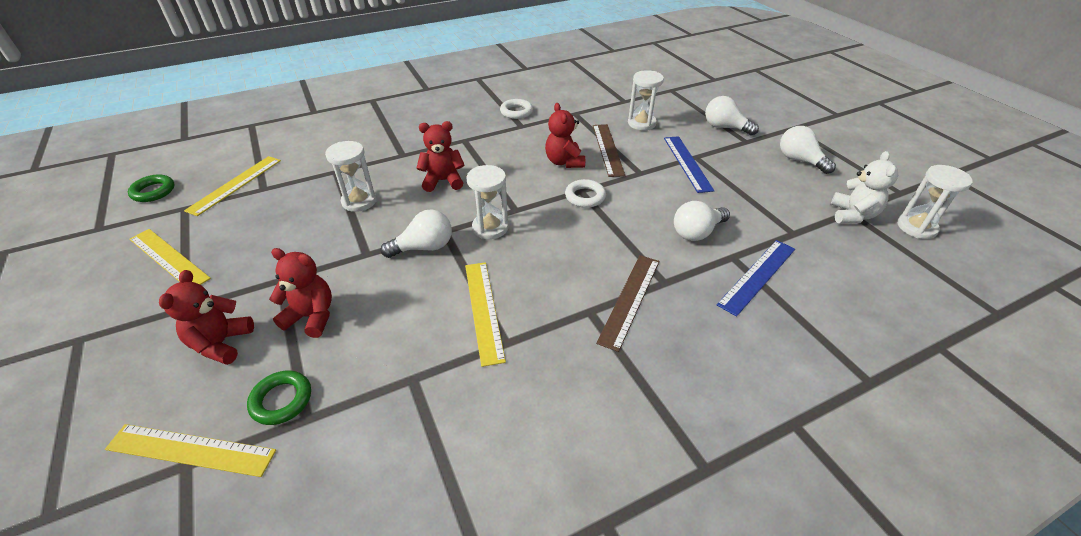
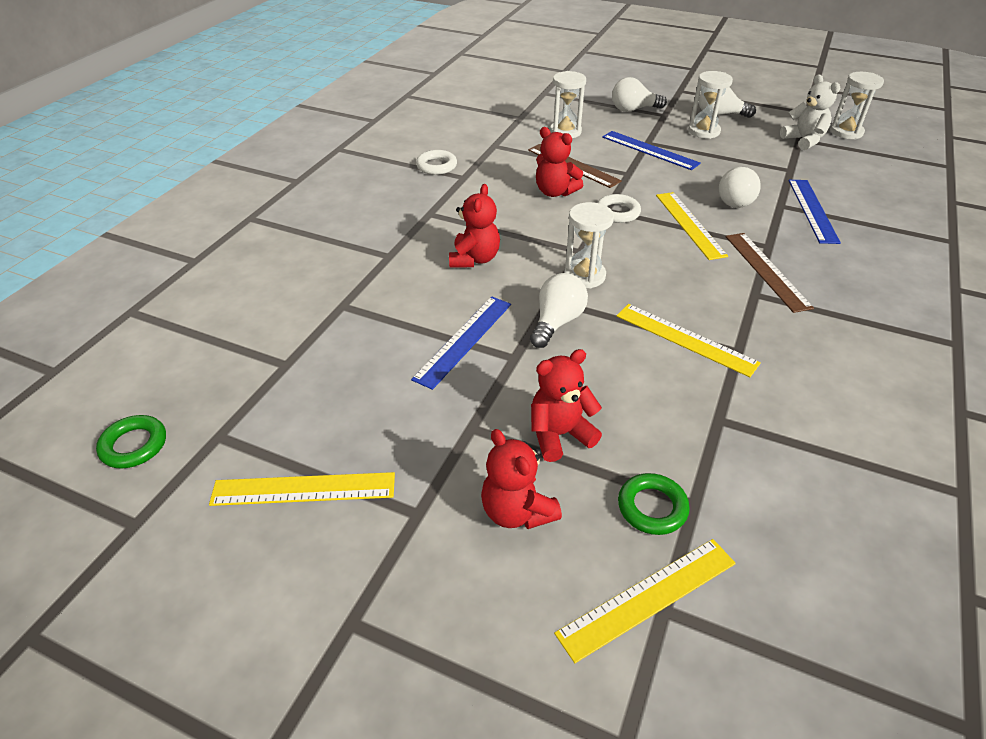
camera: 40 degrees left, 0 degrees up
yellow ruler [184,156,281,216] -> yellow ruler moved to [656,192,728,260]
white hourglass [325,141,377,212] -> white hourglass moved to [688,71,733,139]
red teddy bear [417,121,465,192] -> red teddy bear turned 150 degrees clockwise [449,184,500,268]
none -> blue ruler [411,296,511,390]

